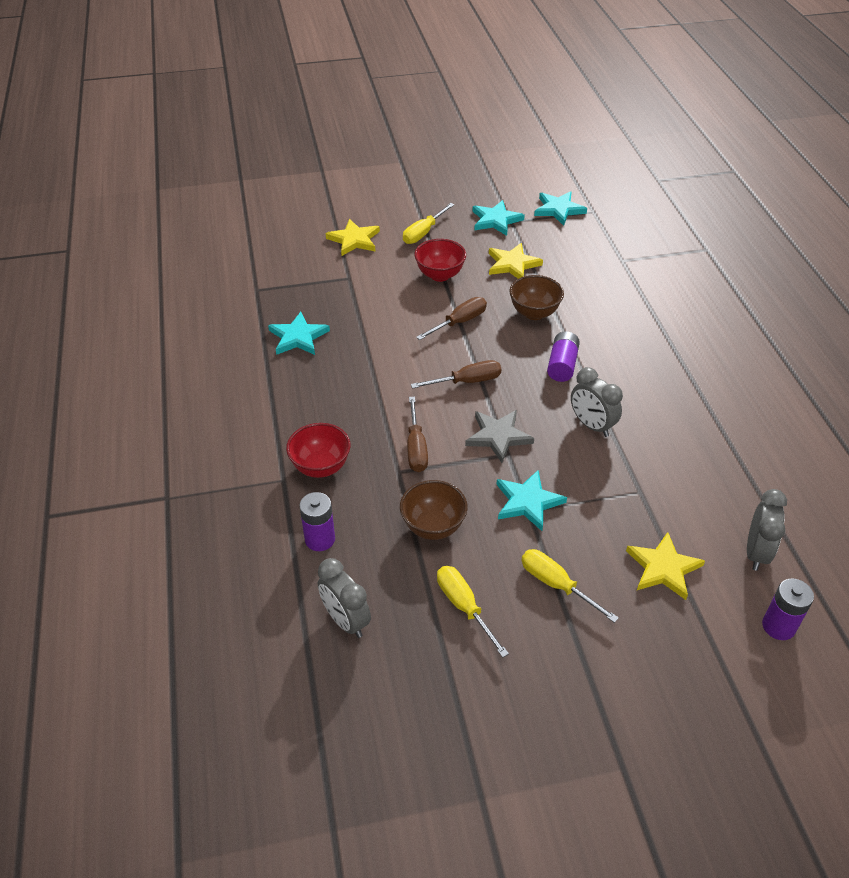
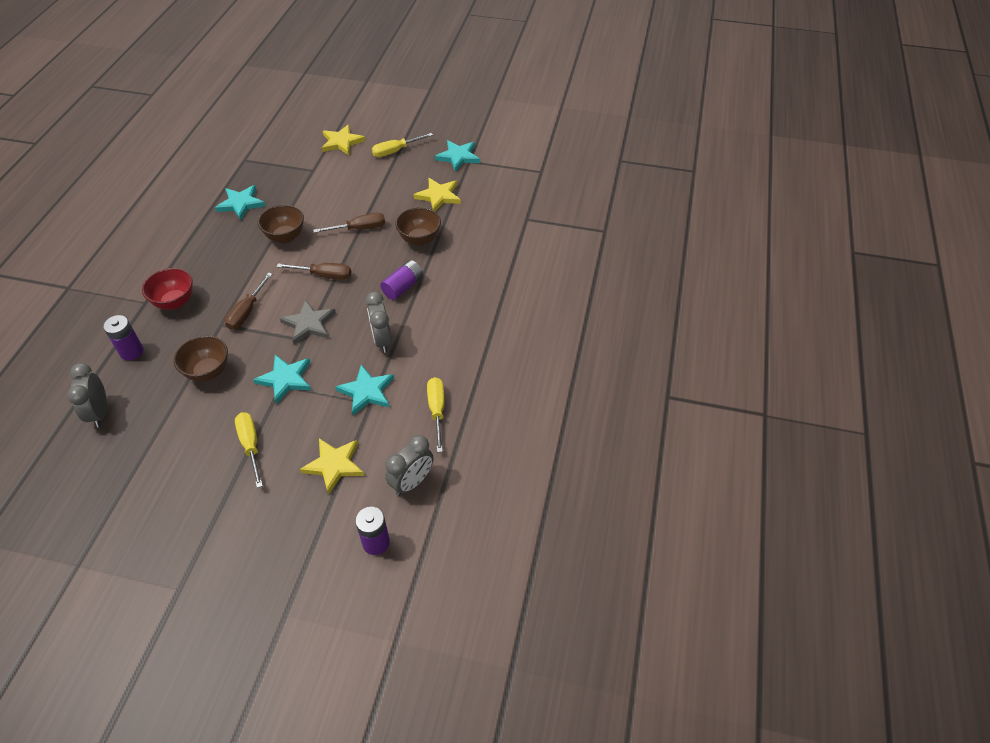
camera: 25 degrees right, 5 degrees up
red bowl [414,239,466,282] -> none
yellow screwdriver [437,566,509,657] -> yellow screwdriver moved to [427,377,445,452]
turquoise star [534,191,587,226] -> turquoise star moved to [335,365,394,415]
none -> brown bowl [258,205,304,243]

